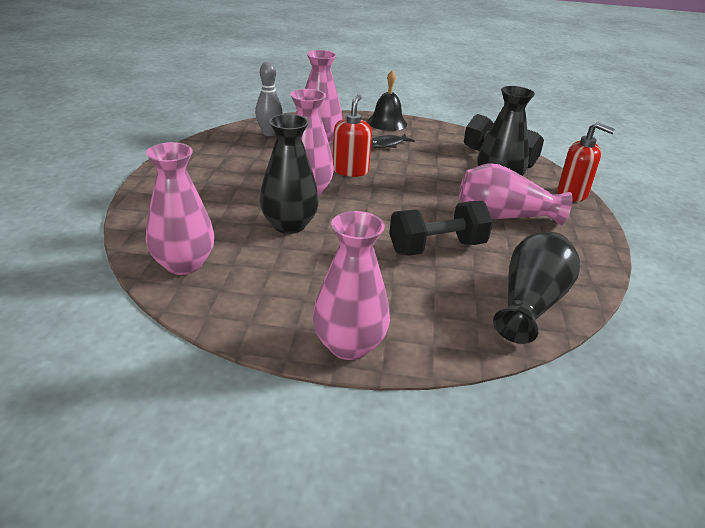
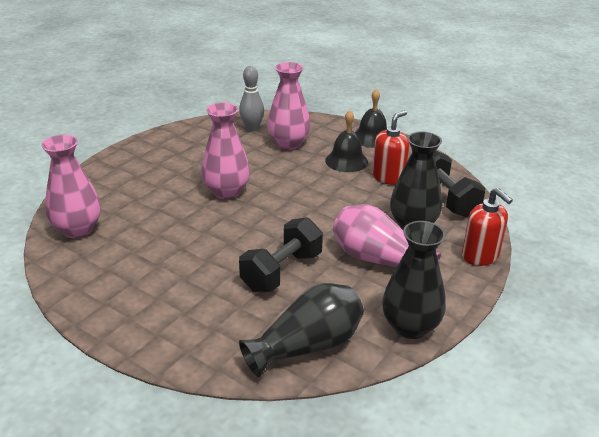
camera: 30 degrees right, 0 degrees up
black vase [260,114,319,234] -> black vase moved to [382,221,446,339]
pink vase [313,211,390,360] -> none
red soap dispenser [333,95,372,177] -> red soap dispenser moved to [372,110,409,185]
black fish [371,134,415,148] -> black bell [325,110,368,172]
black dumbbell [389,201,493,256] -> black dumbbell turned 60 degrees counterclockwise [239,217,323,292]

